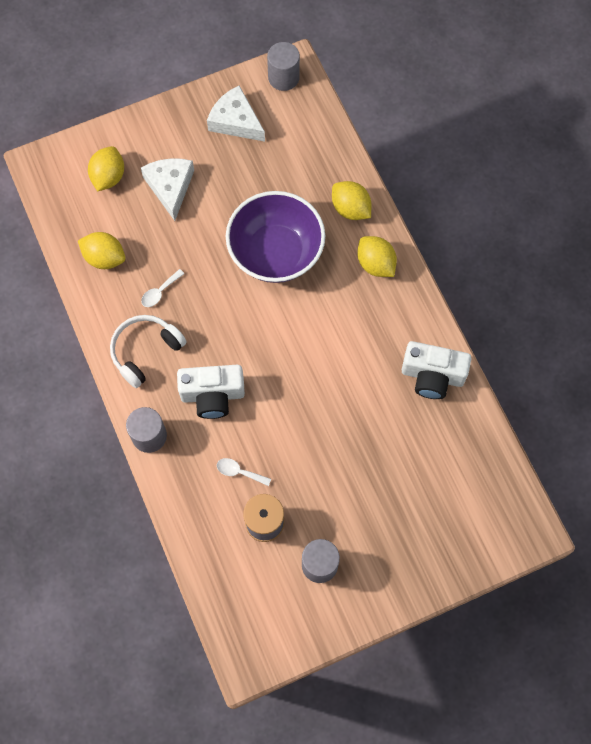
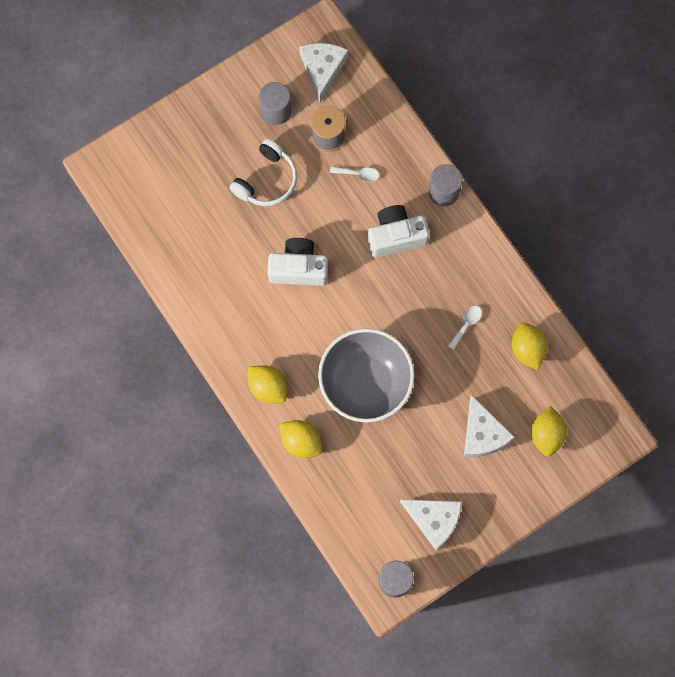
camera: 170 degrees right, 5 degrees up
yellow lemon [78,232,125,269] -> yellow lemon turned 60 degrees clockwise [512,322,548,370]
white headphones [110,315,187,388] -> white headphones moved to [229,139,297,206]
purple bowl [226,191,325,283] -> grey bowl [318,328,415,423]
white camera [402,341,472,399] -> white camera moved to [267,238,328,286]
none -> white cheese [299,43,349,102]

